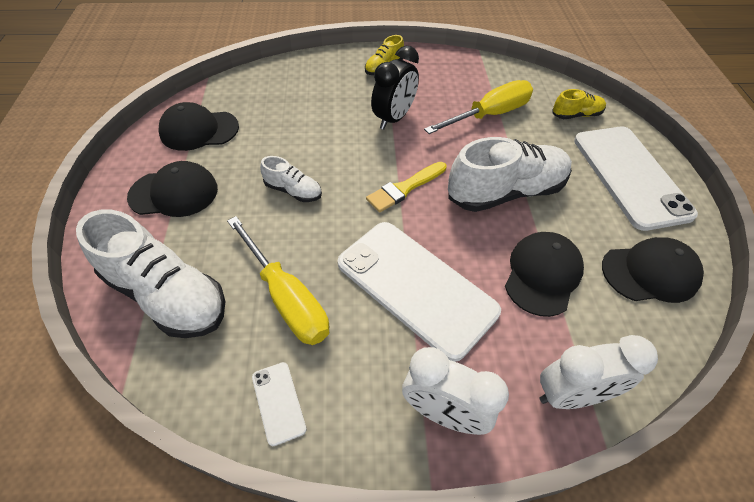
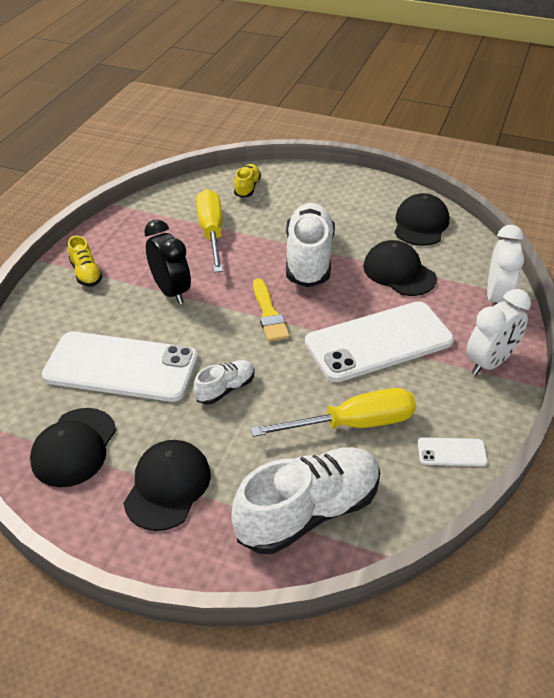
camera: 65 degrees left, 10 degrees down
white phone [574,126,698,231] -> white phone moved to [42,331,198,402]

